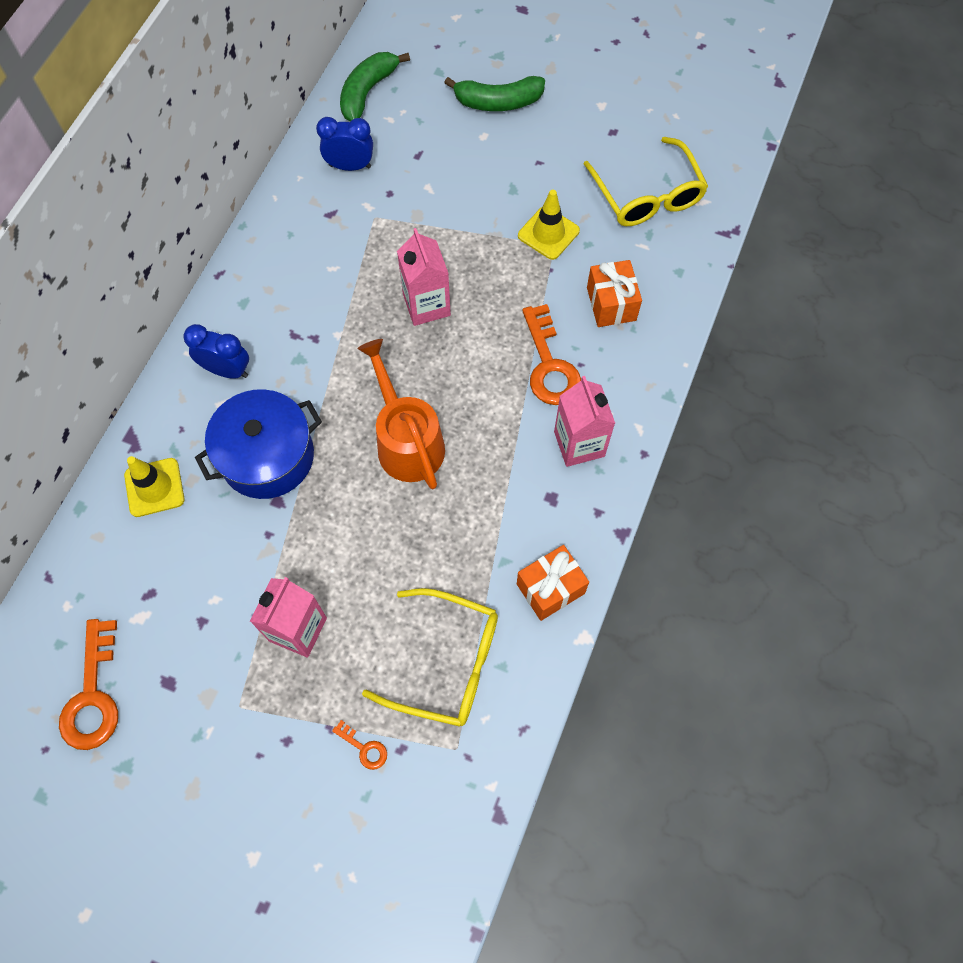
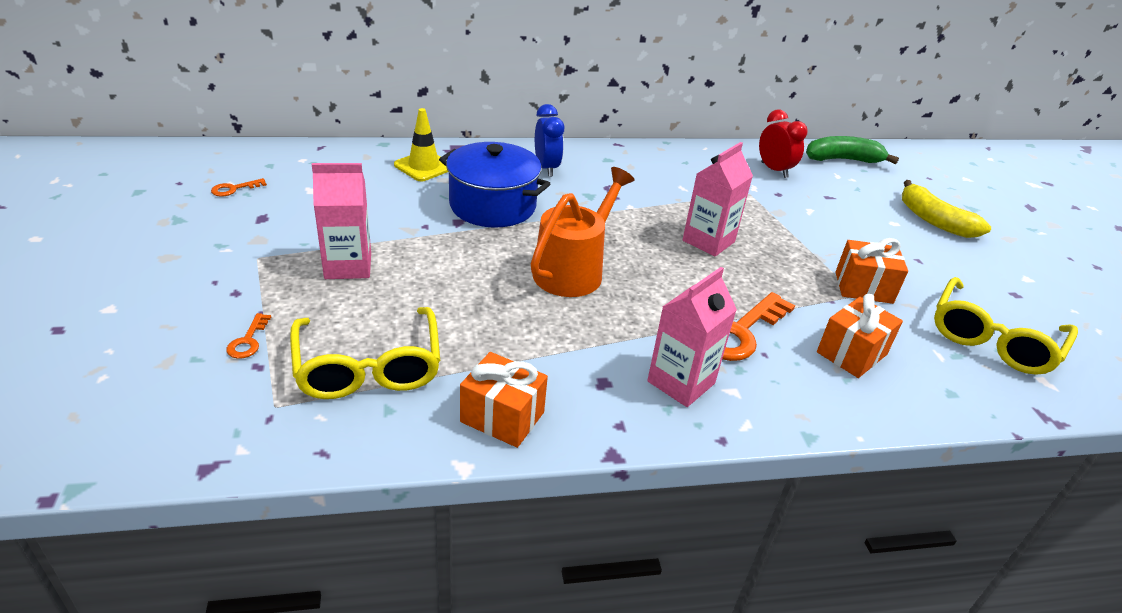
camera: 55 degrees right, 30 degrees down
orange key [59,619,118,750] -> orange key [211,178,267,197], size x0.47
blue clock [316,117,373,171] -> red clock [759,110,808,178]
green banana [444,76,545,111] -> yellow banana [902,180,991,238]
yellow traffic cone [518,190,580,260] -> orange gift [836,238,908,304]

